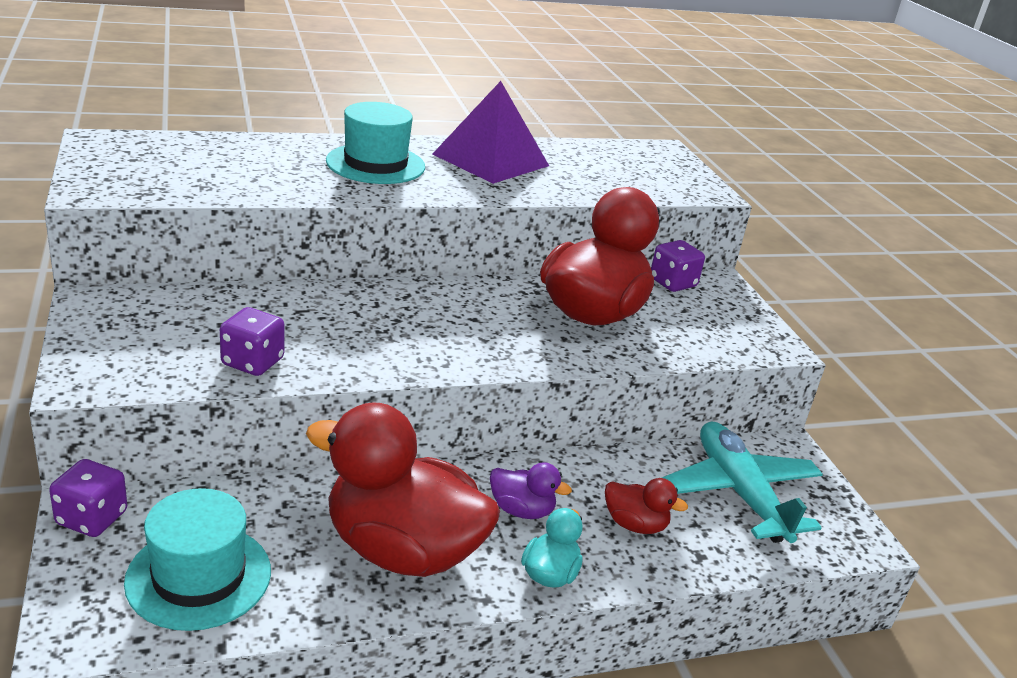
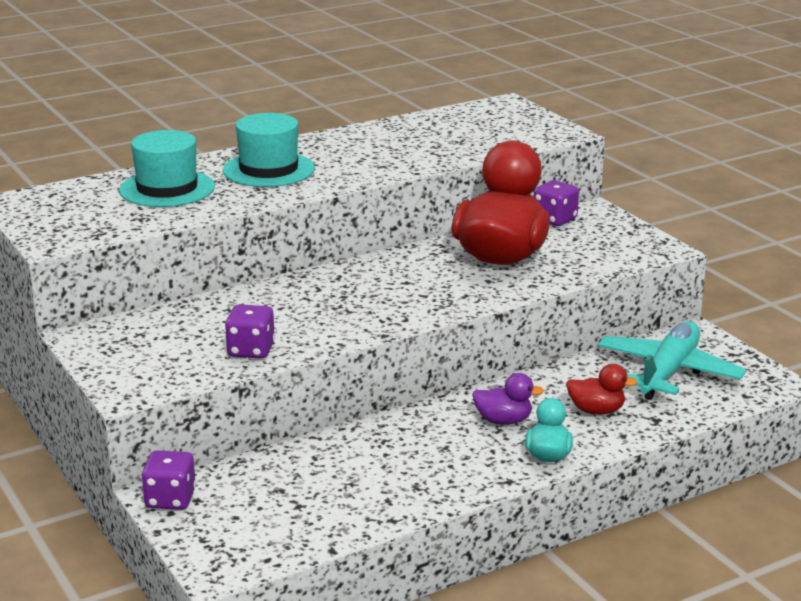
camera: 10 degrees left, 5 degrees down
turquoise hat [124,488,271,631] -> turquoise hat moved to [119,130,215,207]
red duck [306,402,500,577] -> none
purple pyramid [433,81,549,184] -> none
turquoise plane [662,422,823,543] -> turquoise plane turned 60 degrees clockwise [598,321,746,400]

